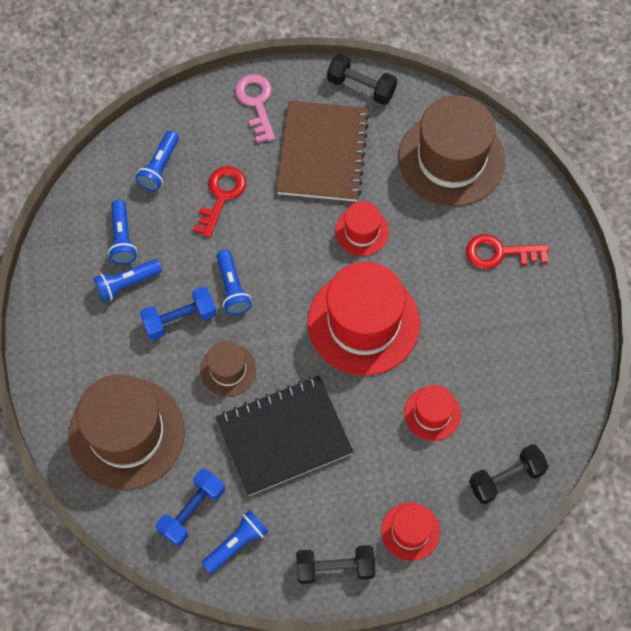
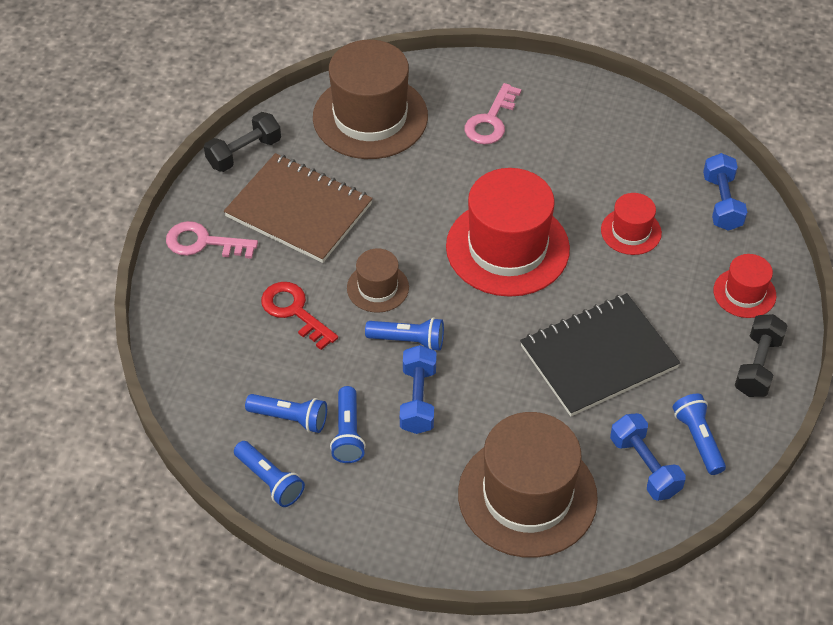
camera: 65 degrees left, 15 degrees down
blue flashlight [135,131,179,191] -> blue flashlight moved to [234,441,305,507]
brown hat [200,341,256,396] -> brown hat moved to [347,248,409,313]
black notebook [216,376,353,496] -> black notebook turned 60 degrees clockwise [520,293,680,416]
red hat [335,201,389,256] -> none
red key [466,234,549,269] -> pink key [464,83,521,145]
black dumbbell [469,444,549,504] -> blue dumbbell [703,153,747,231]

